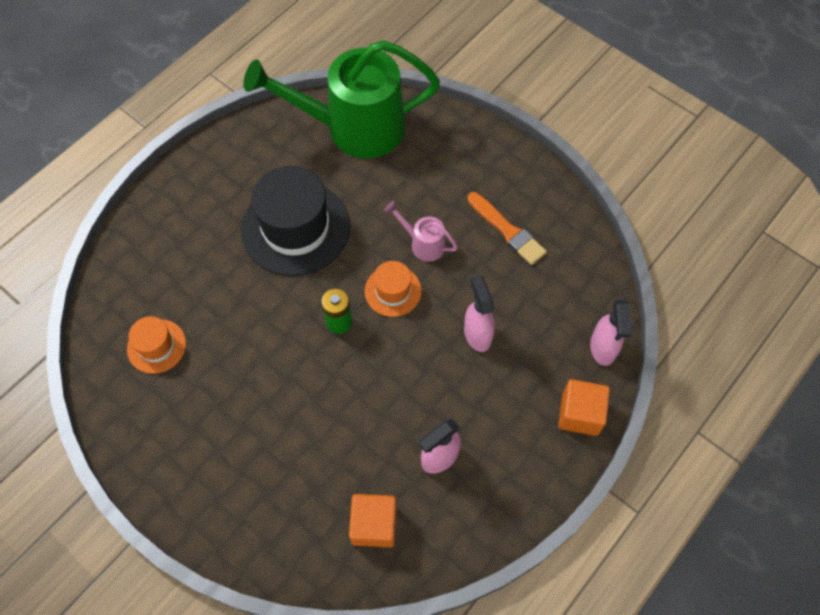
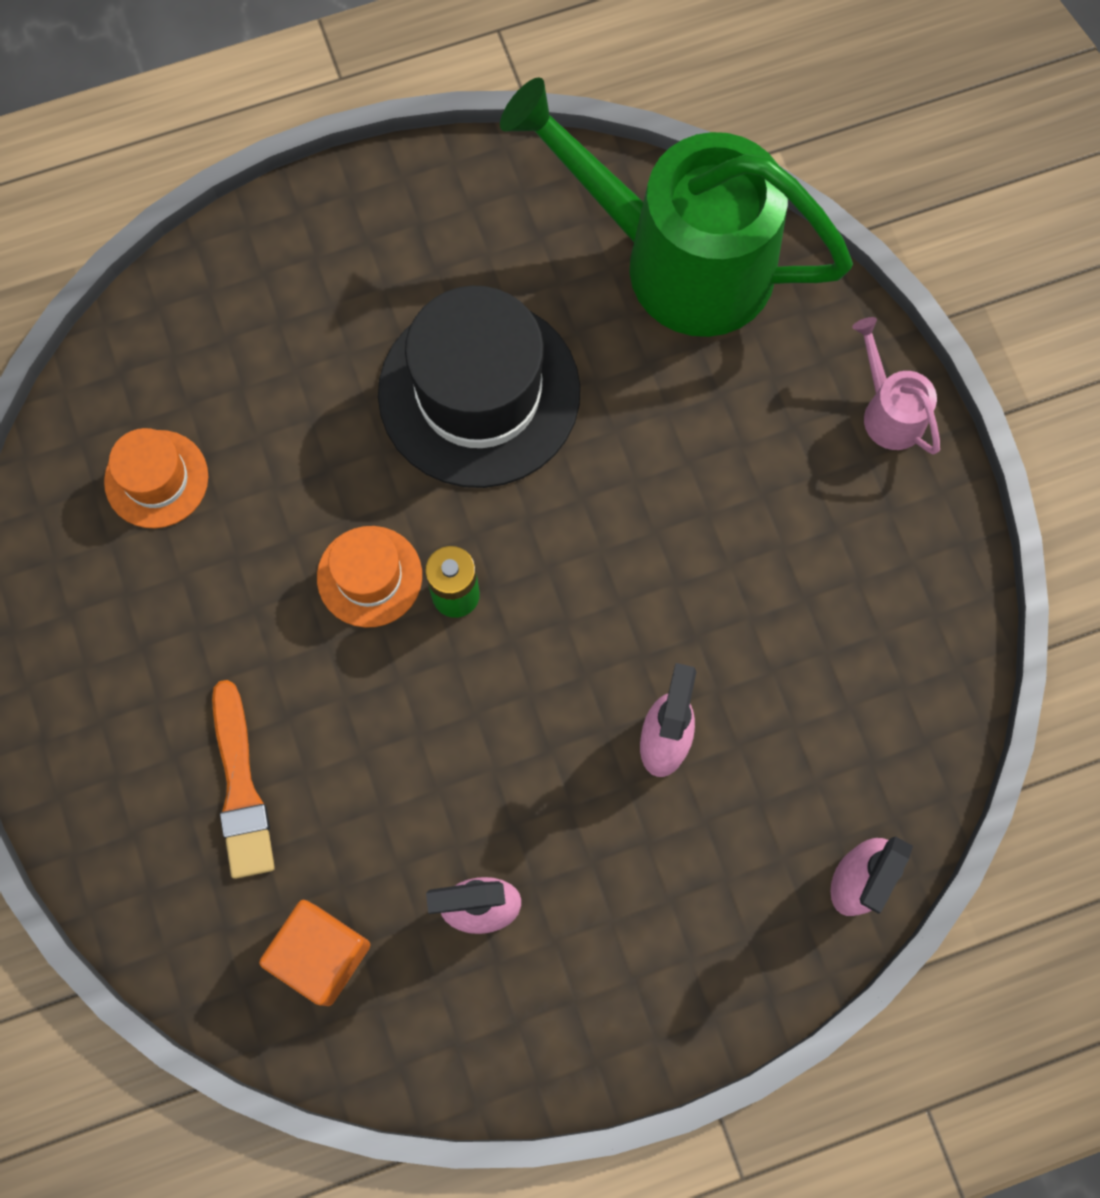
camera: 30 degrees right, 10 degrees up
orange hat [365,261,422,317] -> orange hat moved to [317,526,422,628]
pink watering can [384,201,458,262] -> pink watering can moved to [852,317,940,455]
orange brush [467,192,547,265] -> orange brush moved to [212,680,275,879]
orange cube [558,379,610,436] -> none

